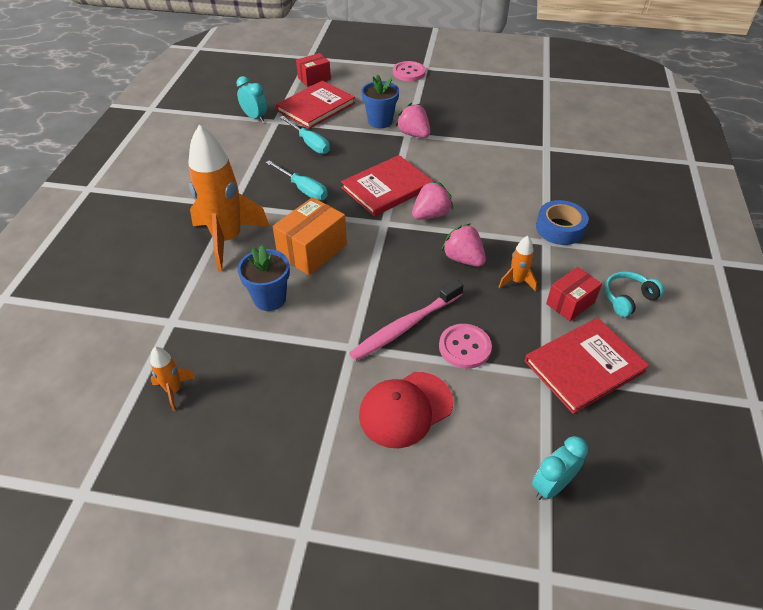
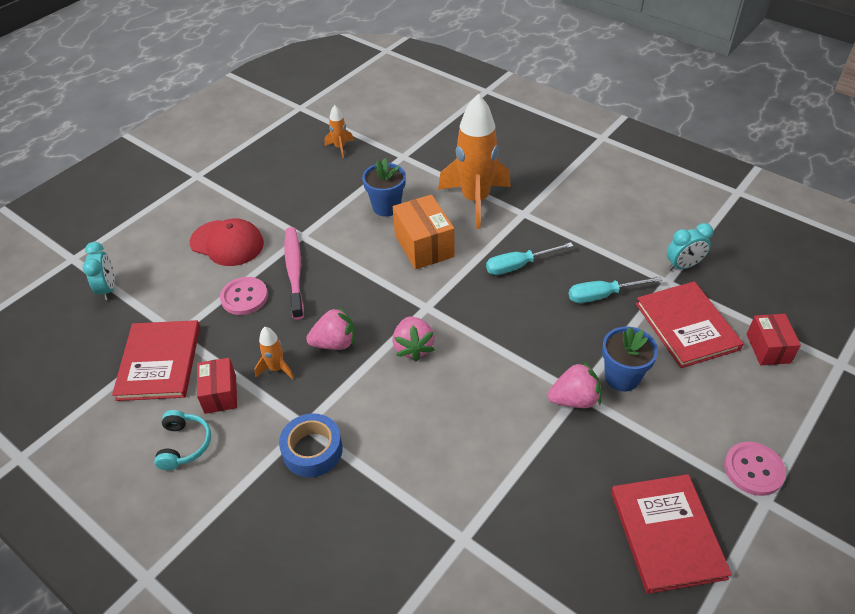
camera: 120 degrees right, 0 degrees up
red book [341,155,433,216] -> red book moved to [611,474,732,594]
red cap [359,372,453,448] -> red cap turned 120 degrees clockwise [190,218,264,266]

